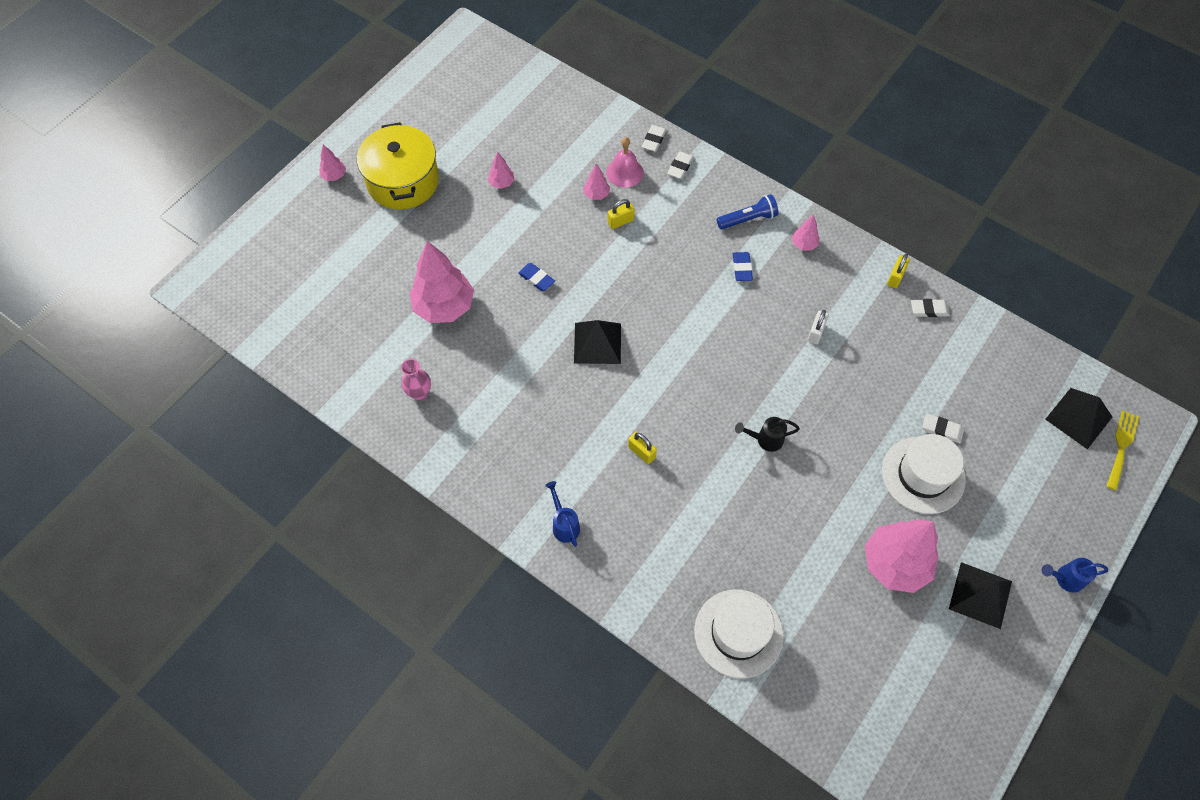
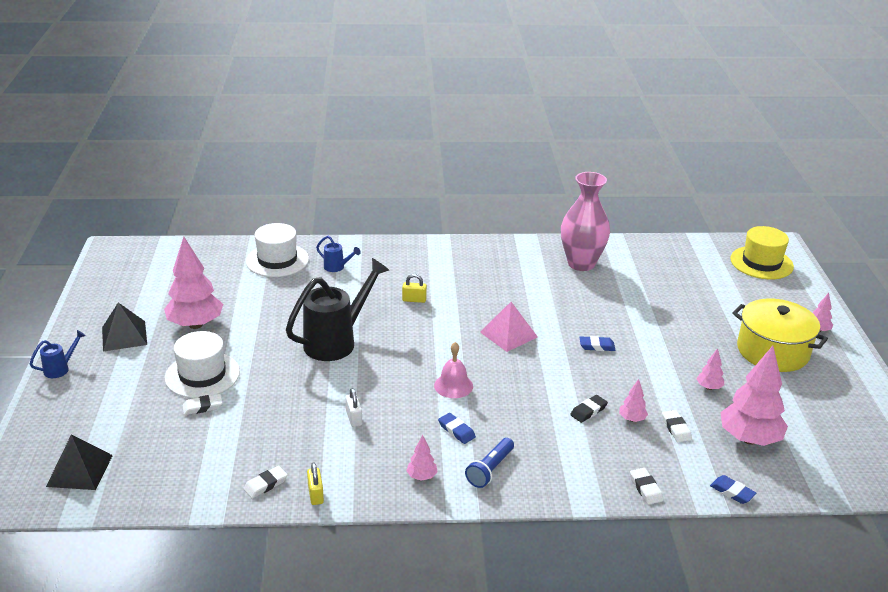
camera: 140 degrees right, 30 degrees down
pink vase [401,359,431,401] -> pink vase [561,172,610,271], size x2.16
pink tree [410,241,474,323] -> pink tree moved to [720,346,788,446]
blue watering can [545,481,580,547] -> blue watering can moved to [316,236,361,272]
black pyramid [574,320,621,364] -> pink pyramid [480,302,538,352]
pink bell [606,137,643,188] -> pink bell moved to [434,342,473,398]
yellow padlock [608,199,635,229] -> black eraser [570,395,608,423]
white eraser [667,151,694,179] -> white eraser moved to [662,410,692,442]
black watering can [735,417,800,452] -> black watering can [286,258,389,361], size x2.22
yellow fork [1106,410,1139,491] -> none
none -> blue eraser [710,475,756,504]
none -> yellow hat [730,226,794,279]

